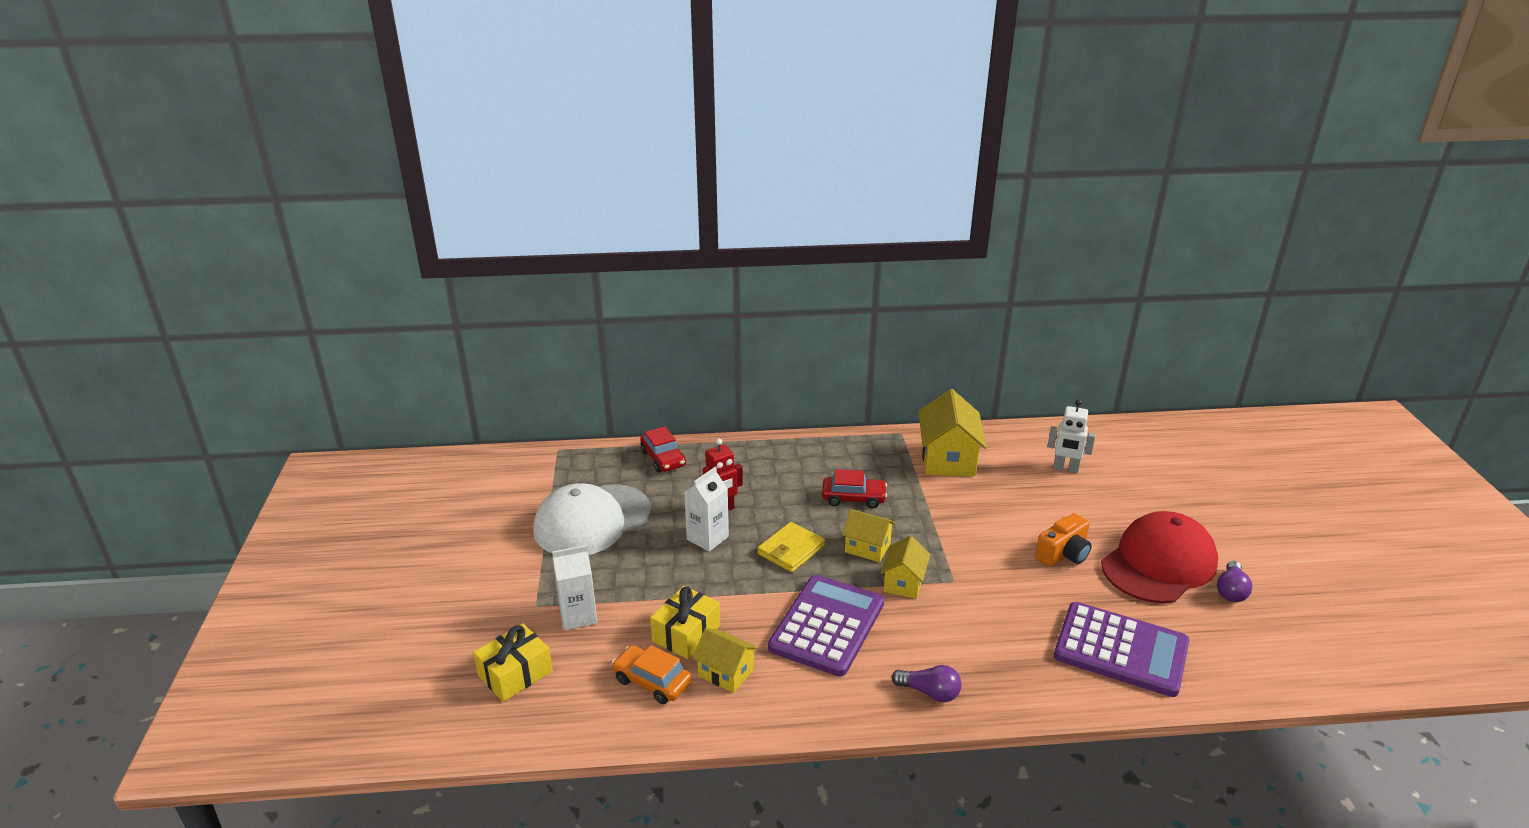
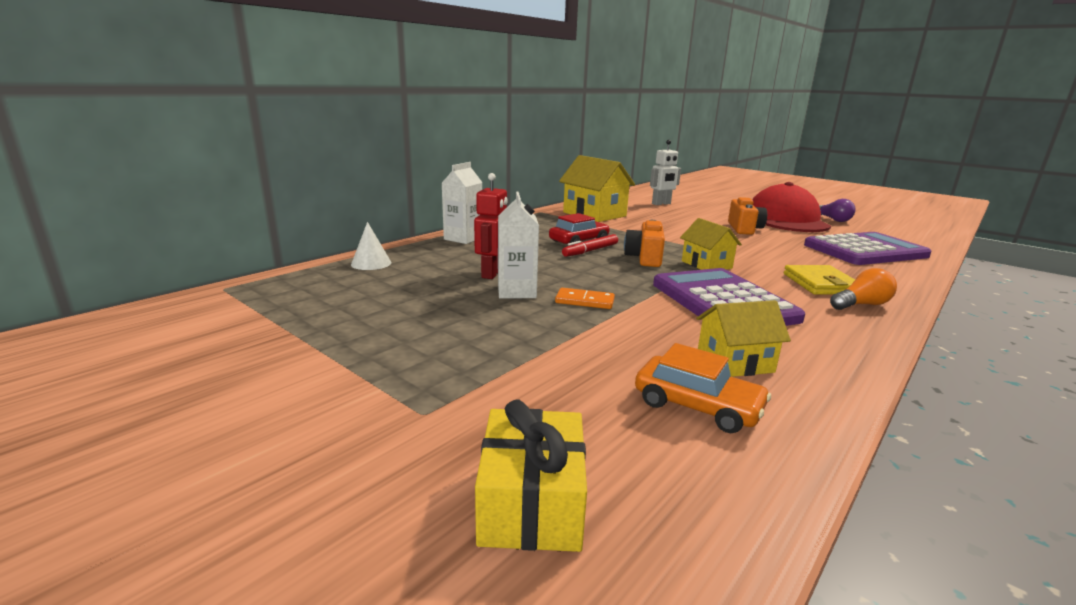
camera: 45 degrees left, 10 degrees down
white cap [533,483,651,555] -> none
white carton [552,545,597,630] -> white carton moved to [442,162,483,244]
orange car [612,645,692,704] -> orange car turned 135 degrees counterclockwise [635,343,771,433]
red car [640,426,686,473] -> white cone [351,222,391,270]
yellow gift [650,586,720,659] -> none
yellow wallet [757,522,825,572] -> yellow wallet moved to [784,265,855,295]
yellow house [842,509,895,562] -> orange camera [624,220,665,267]
purple light bulb [892,665,962,702] -> orange light bulb [830,268,897,310]
none -> orange domino [555,288,615,309]
none -> red marker [562,234,618,257]

